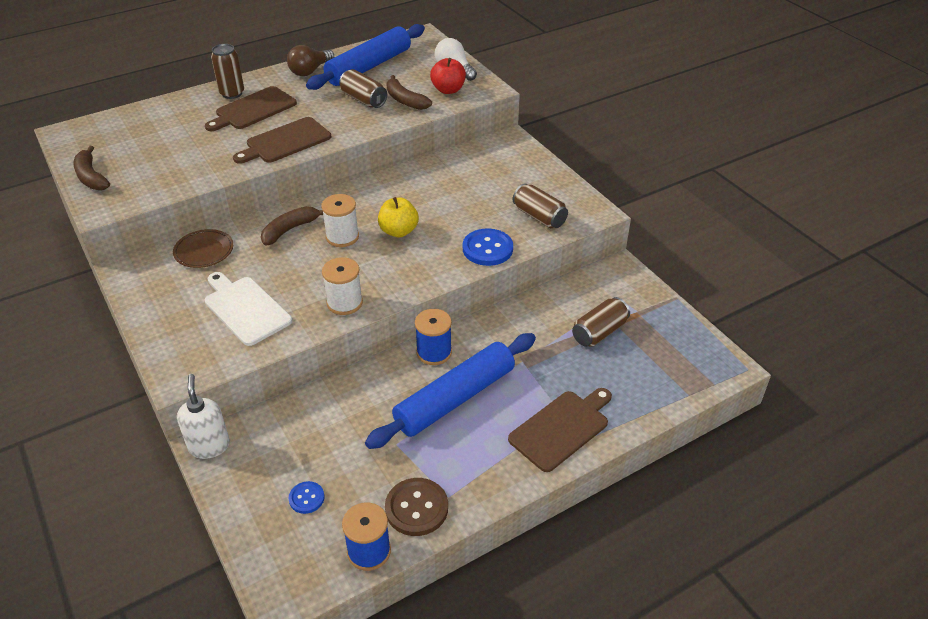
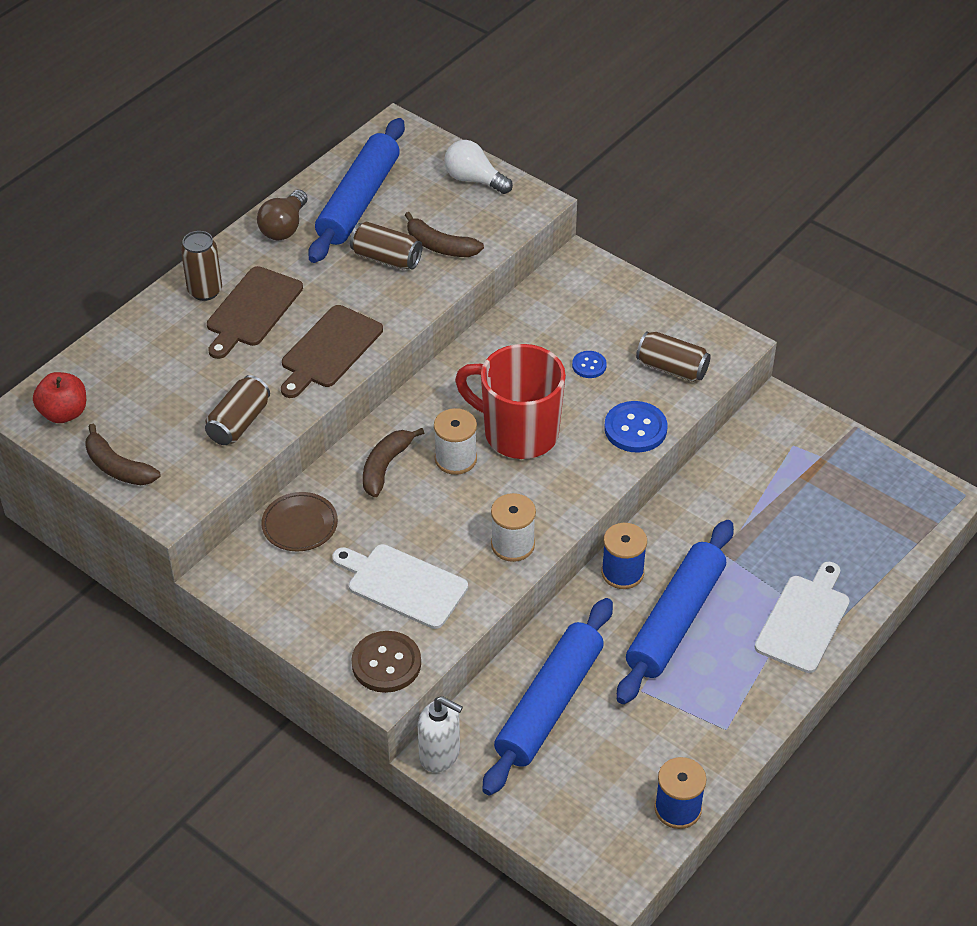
camera: 20 degrees left, 5 degrees up
white soap dispenser [177,374,230,459] -> white soap dispenser turned 150 degrees clockwise [418,696,463,773]
blue button [288,481,325,514] -> blue button moved to [572,351,607,378]
yellow apple [378,197,419,237] -> red mug [455,344,566,459]
brown button [385,478,448,536] -> brown button moved to [351,631,421,693]
red apple [430,58,466,94] -> red apple moved to [33,372,86,423]
brown cutting board [508,388,612,472] -> white cutting board [755,562,850,673]
brown can [572,297,630,347] -> brown can moved to [205,375,270,445]
none -> blue rolling pin [482,598,613,796]

